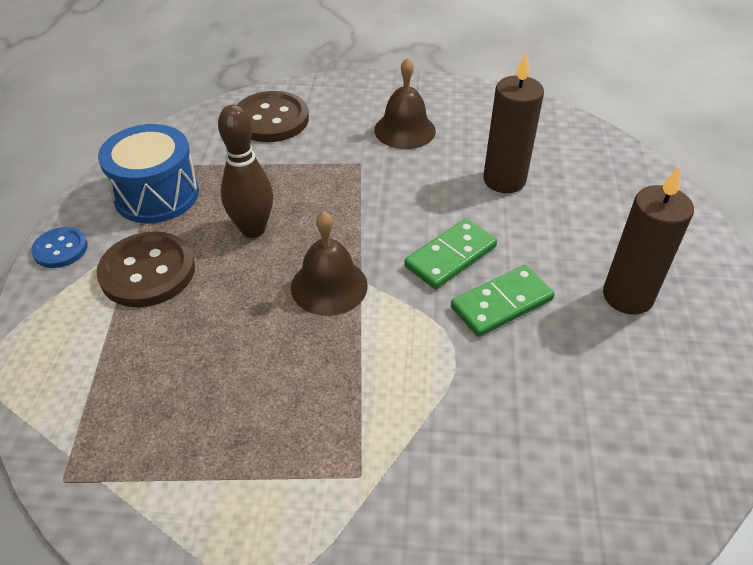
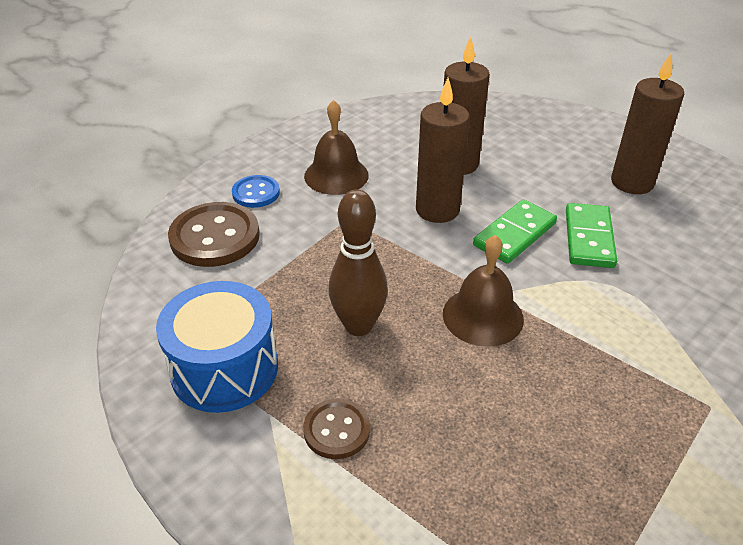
camera: 50 degrees left, 5 degrees down
blue button [31,227,88,268] -> blue button moved to [232,175,280,208]
brown button [96,231,195,307] -> brown button [303,399,370,459], size x0.57
green domino [404,219,497,289] -> green domino turned 45 degrees clockwise [473,200,557,264]
none -> brown candle [416,78,470,223]

